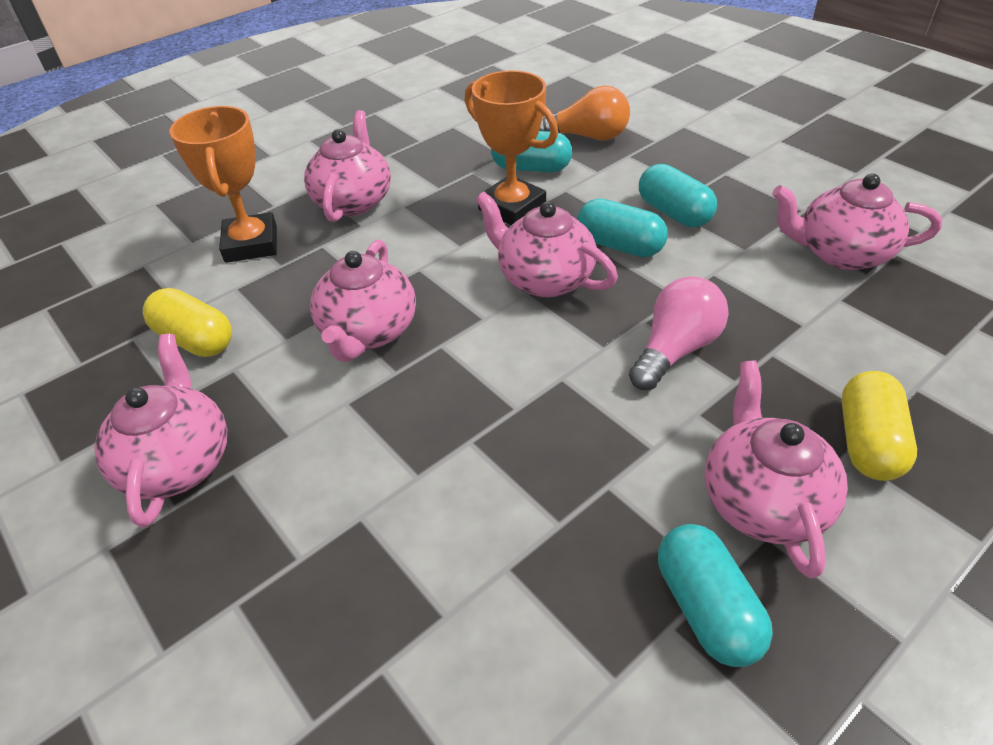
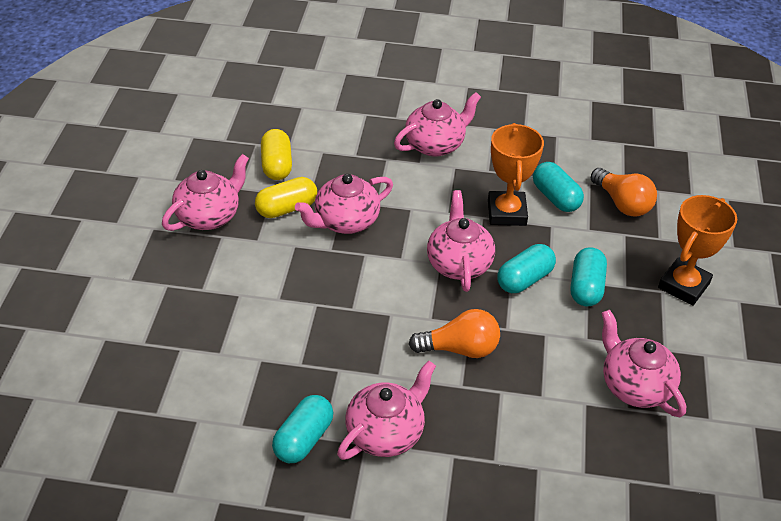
camera: 45 degrees right, 0 degrees up
orange trophy [170,106,277,263] -> orange trophy moved to [658,195,737,306]
turquoise capsule [577,198,668,257] -> turquoise capsule turned 60 degrees clockwise [497,244,556,293]
pink light bulb [629,276,729,390] -> orange light bulb [409,309,500,358]
yellow capsule [841,371,917,481] -> yellow capsule moved to [255,177,317,218]

